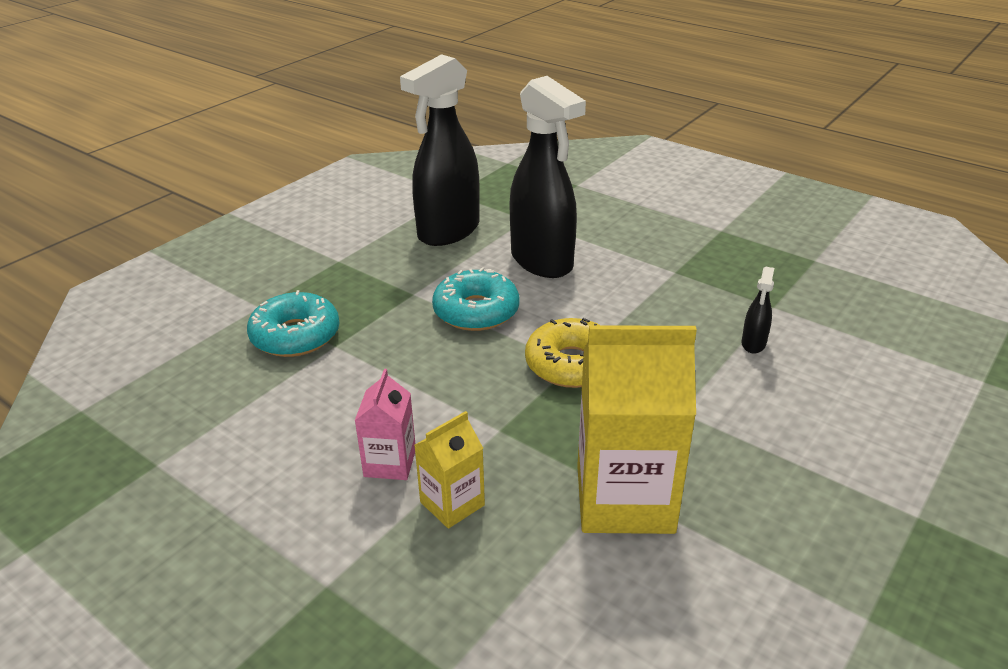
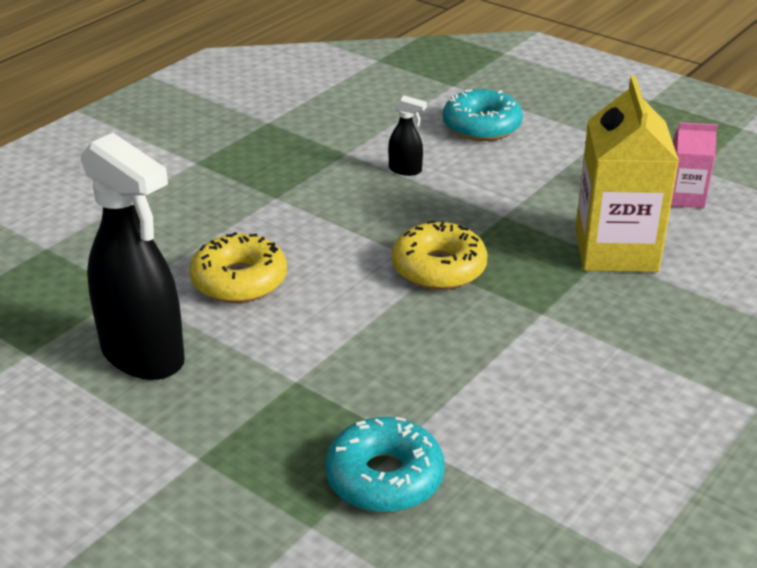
camera: 90 degrees left, 0 degrees up
pink carton [355,369,415,480] -> pink carton moved to [671,122,718,208]
yellow carton [414,411,485,529] -> none
turquoise donut [432,267,520,331] -> turquoise donut moved to [443,89,523,141]
black spray bottle [510,76,586,278] -> yellow donut [189,232,287,303]

